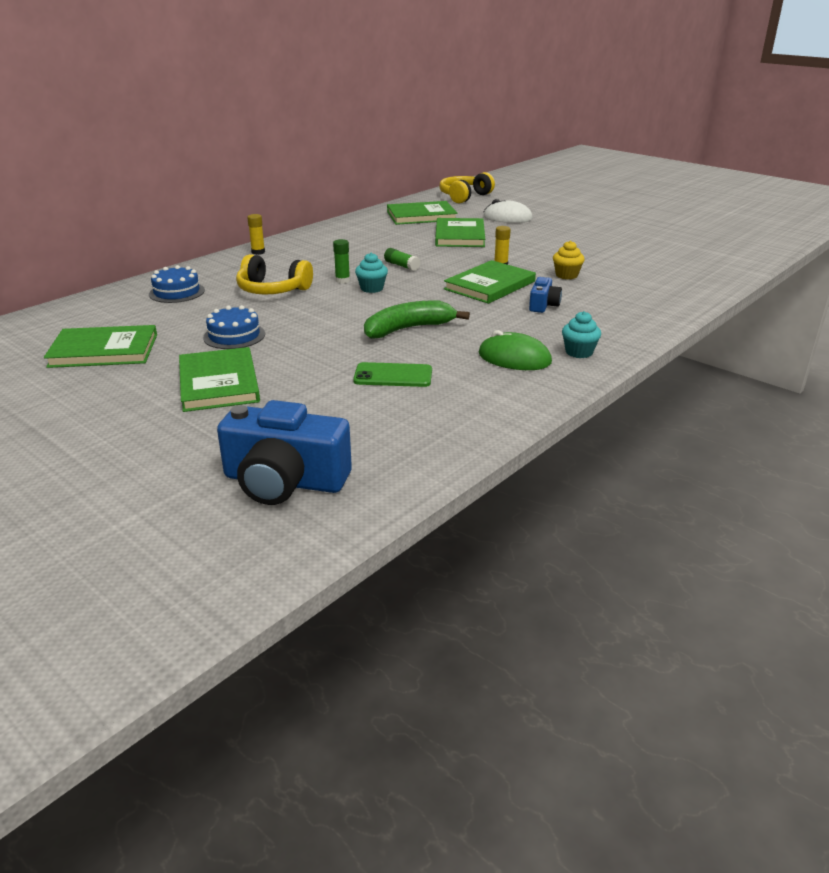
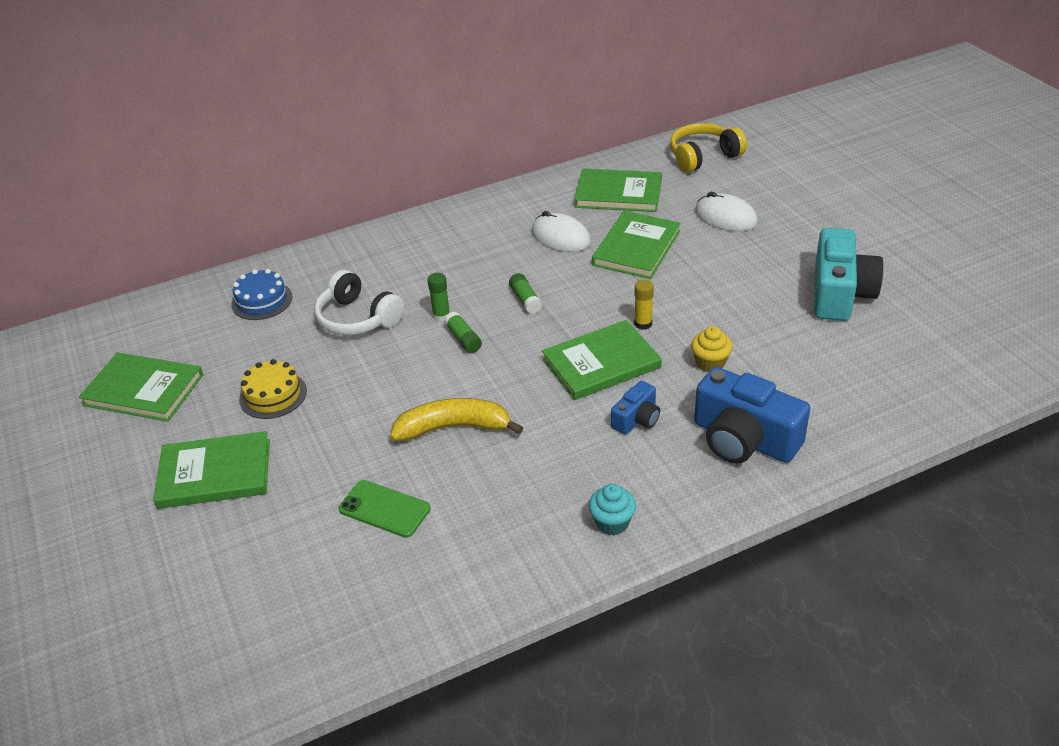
camera: 25 degrees right, 10 degrees up
green book [179,347,260,412] -> green book turned 75 degrees clockwise [153,431,270,509]
blue cake [203,305,265,349] -> yellow cake [239,359,307,419]
blue camera [217,400,352,505] -> blue camera moved to [694,367,810,464]
yellow headphones [236,254,313,295] -> white headphones [314,270,404,335]
yellow glue stick [247,214,265,255] -> none
turquoise cupcake [355,253,388,293] -> green glue stick [444,312,482,353]
green banana [364,300,470,339] -> yellow banana [390,398,523,441]
green mouse [479,330,552,370] -> none
none -> white mouse [531,211,591,252]
none -> turquoise camera [814,228,883,321]

